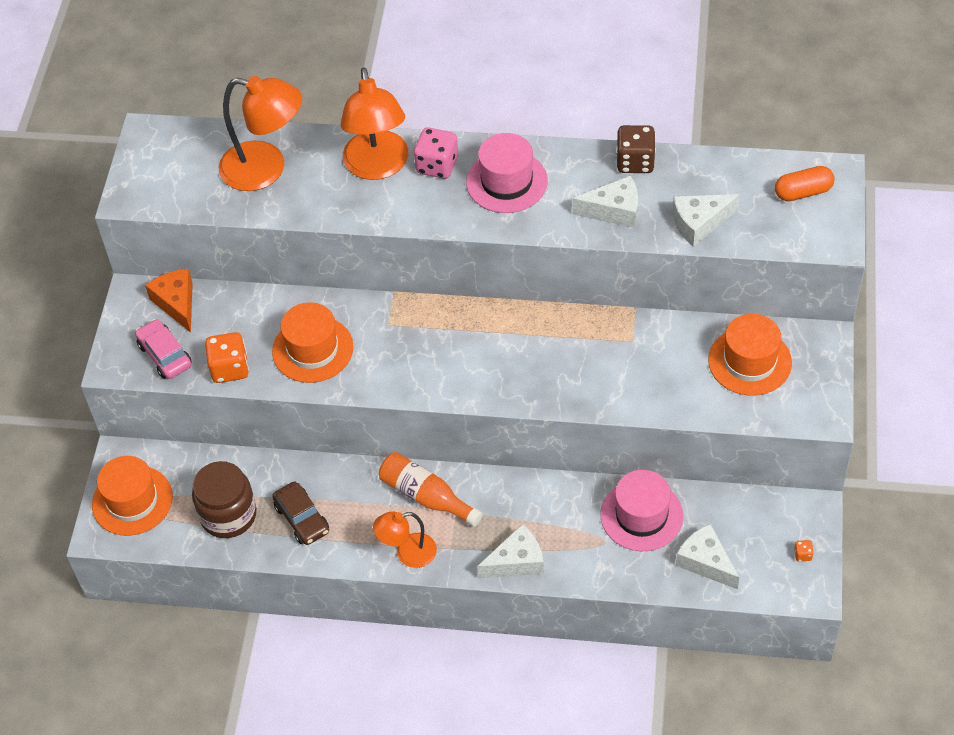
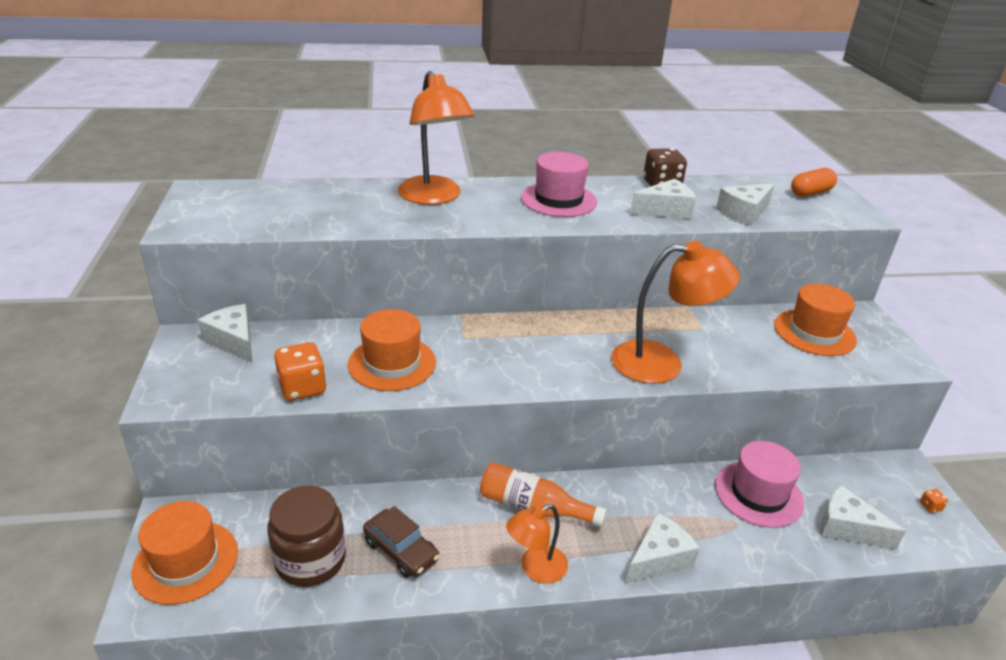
camera: 20 degrees left, 20 degrees down
pink car [135,319,192,379] -> none
orange cheese [145,269,193,333] -> white cheese [198,304,252,362]
orange lamp [219,76,302,191] -> orange lamp moved to [611,241,740,384]
pink dice [414,127,458,179] -> none

